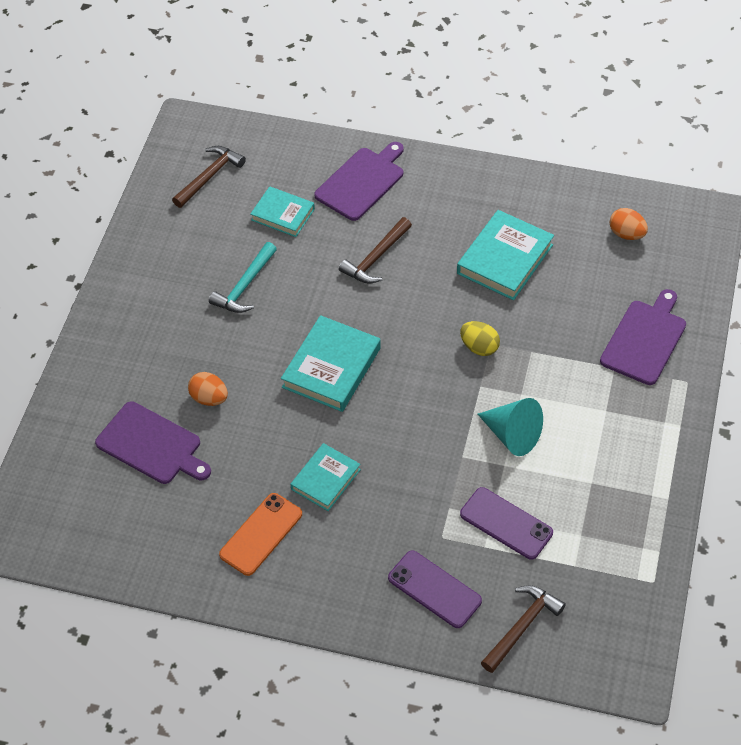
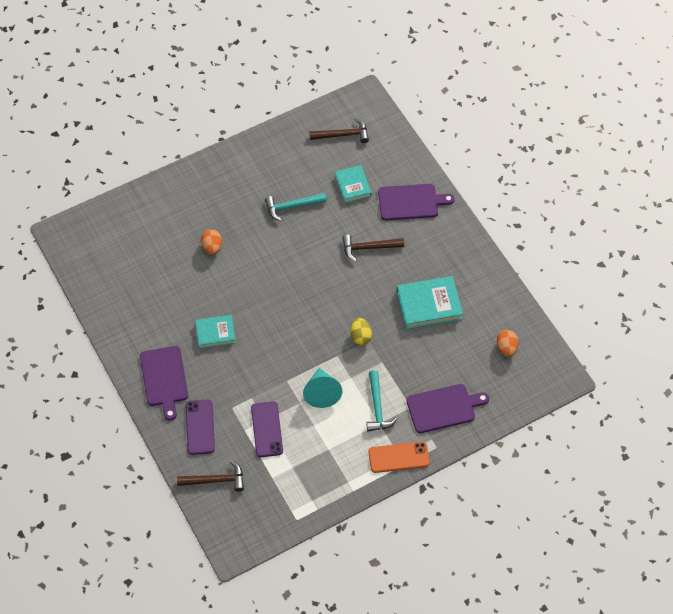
camera: 45 degrees right, 5 degrees up
purple cutting board [95,401,211,484] -> purple cutting board moved to [140,346,188,420]
orange phone [219,493,302,576] -> orange phone moved to [369,442,430,473]
turquoise book [281,315,381,412] -> none
none -> turquoise hammer [366,370,398,431]

